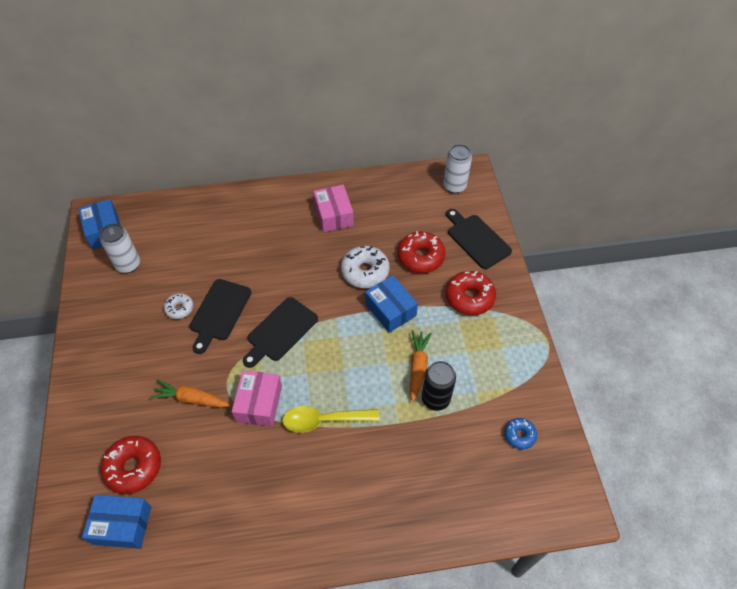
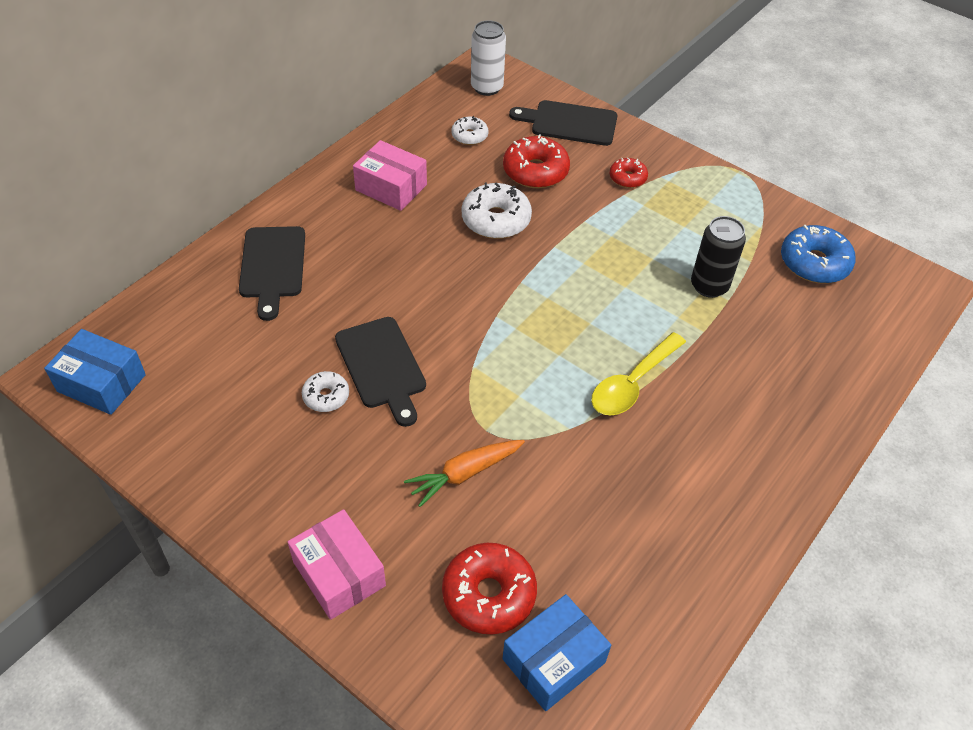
camera: 45 degrees left, 5 degrees down
white can [100,224,140,273] -> none
pink box [232,370,282,427] -> pink box moved to [288,509,386,620]
black cutting board [243,297,318,368] -> black cutting board moved to [239,226,305,321]
blue box [365,275,418,333] -> none
orange carrot [410,330,432,402] -> none
red donut [446,271,496,315] -> red donut [610,158,648,188], size x0.57
blue donut [504,418,537,450] -> blue donut [781,225,856,284], size x1.74
none -> white donut [451,116,488,145]

